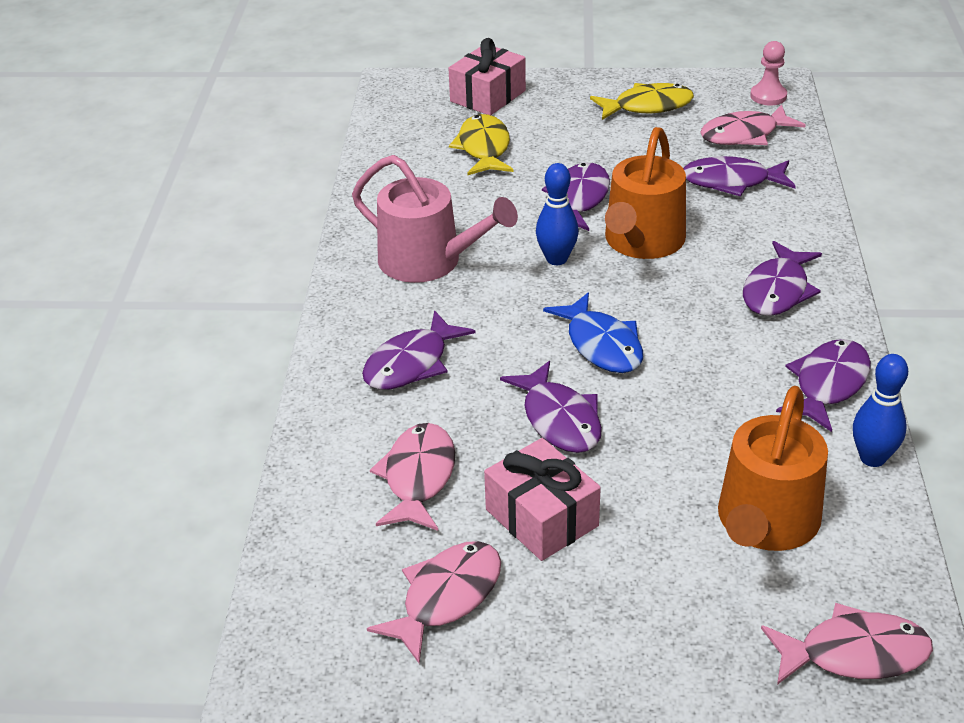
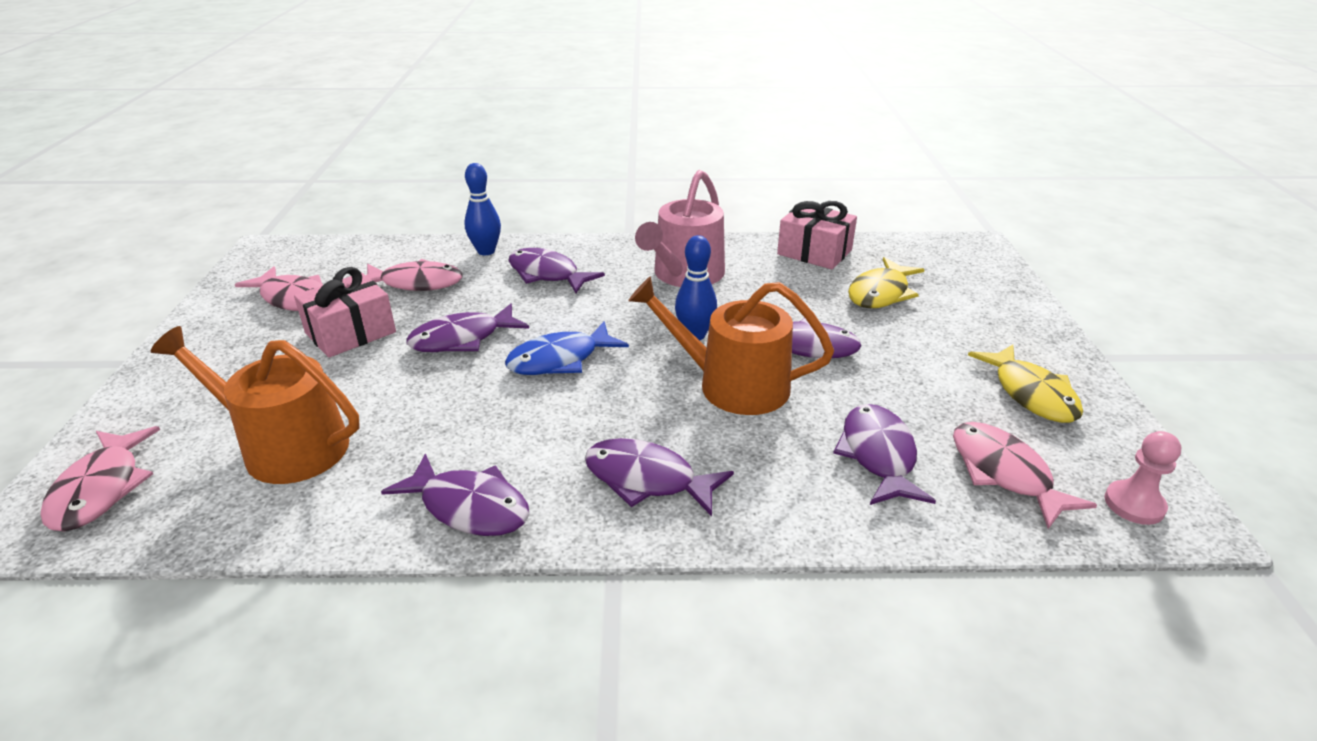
camera: 85 degrees right, 5 degrees down
pink gift [448,38,526,115] -> pink gift moved to [777,201,857,269]
yellow fish [449,114,514,175] -> yellow fish turned 135 degrees clockwise [848,257,925,308]
blue bowling pin [853,354,908,467] -> blue bowling pin moved to [464,163,501,255]

